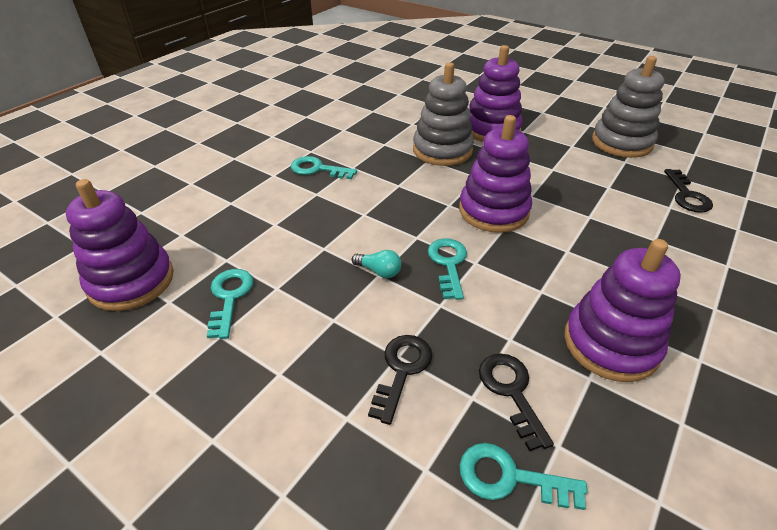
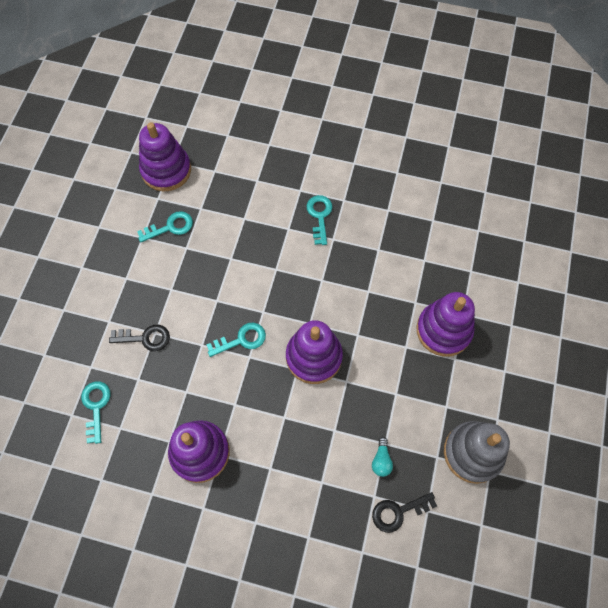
camera: 70 degrees right, 25 degrees up
turquoise light bulb [352,250,401,278] -> turquoise light bulb moved to [372,437,393,477]
grey stacking toy [413,62,474,166] -> none
black key [479,353,554,451] -> none

